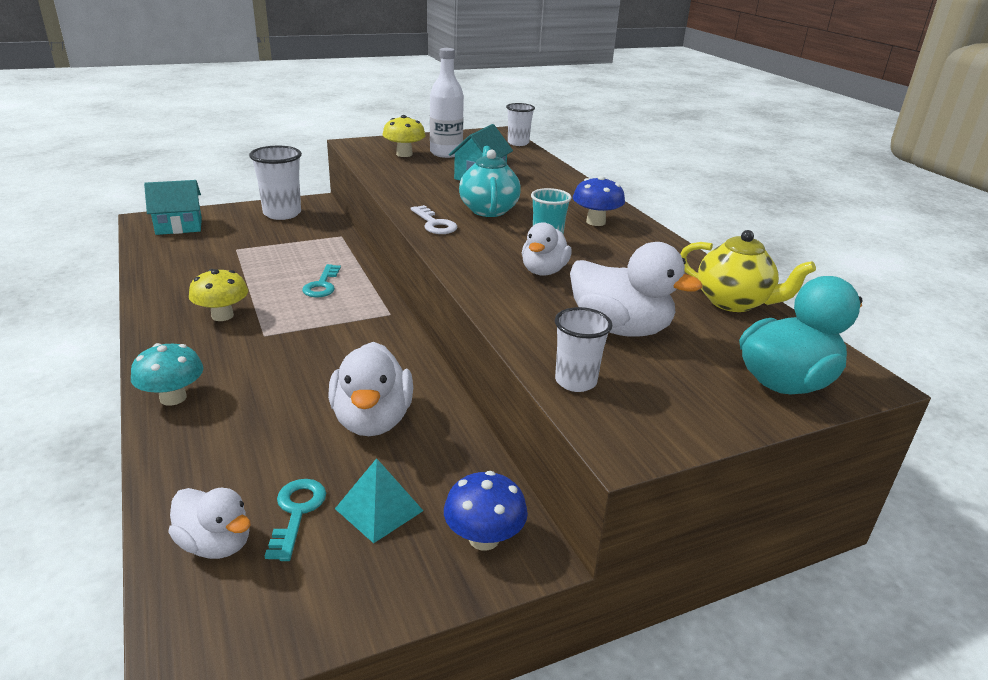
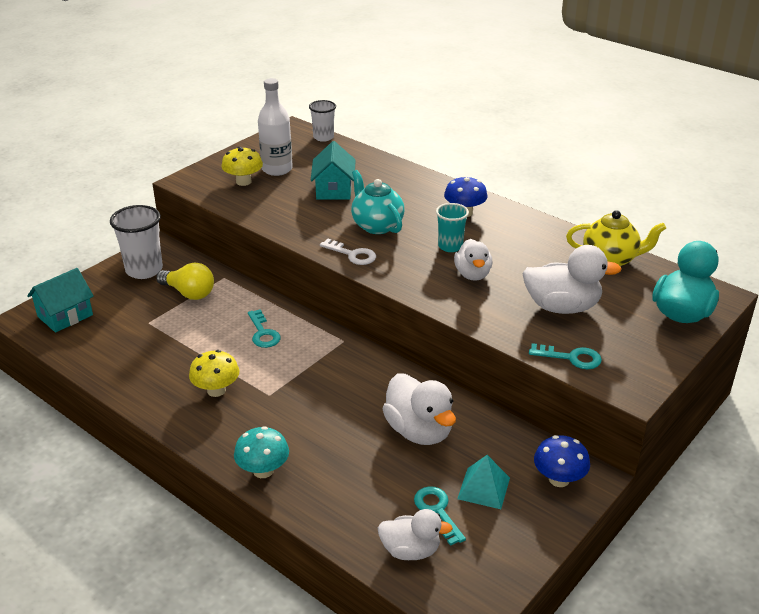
camera: 25 degrees left, 5 degrees up
white cup [555,307,613,392] -> turquoise key [529,343,602,369]
none -> yellow light bulb [156,263,214,300]

